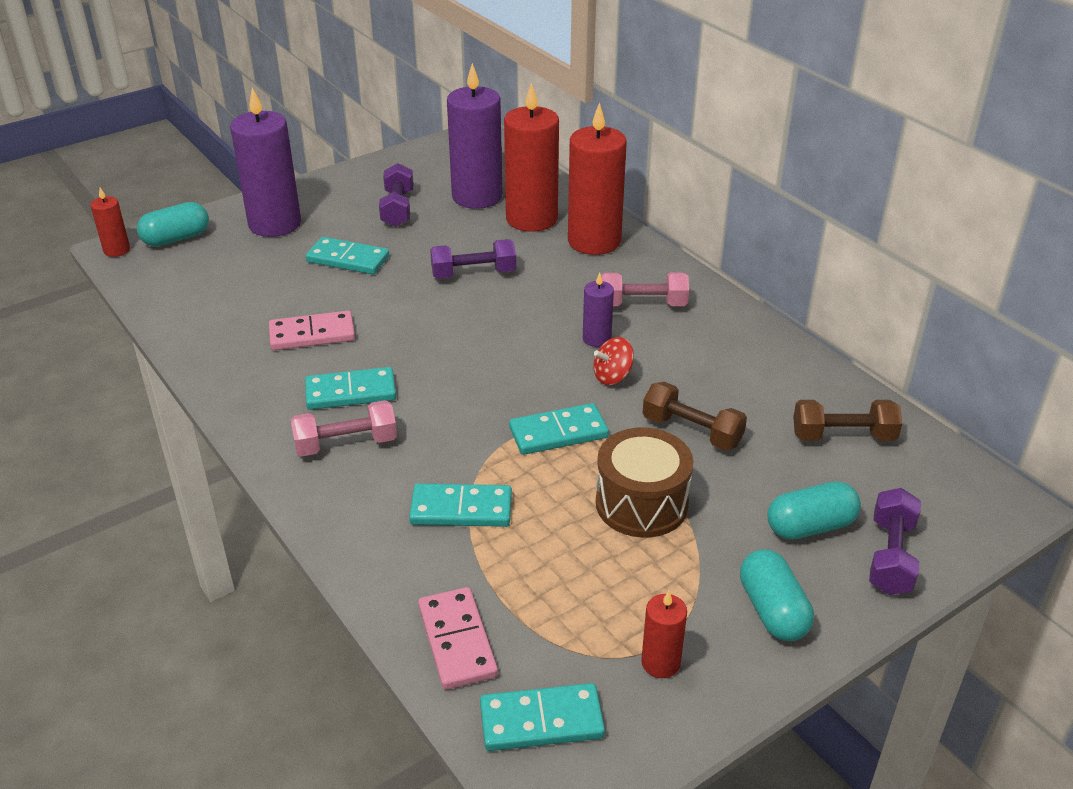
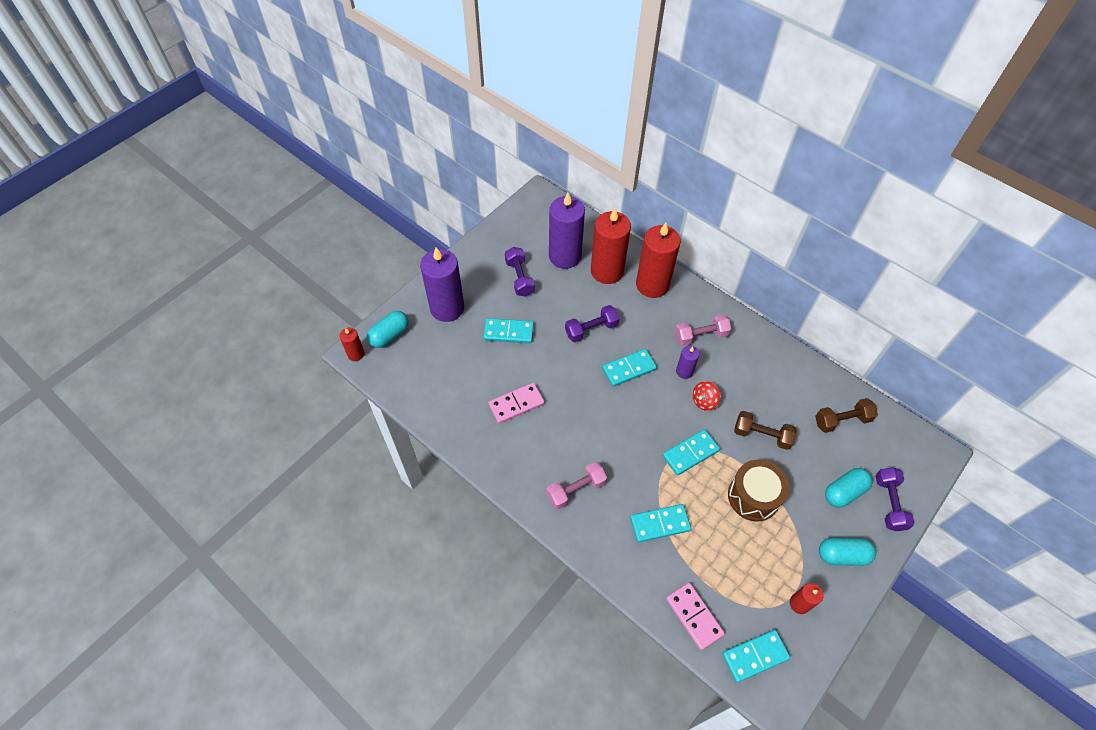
camera: 15 degrees left, 20 degrees up
turquoise domino [305,367,396,410] -> turquoise domino moved to [602,349,657,387]
turquoise capsule [740,549,814,641] -> turquoise capsule turned 60 degrees counterclockwise [819,538,876,566]

